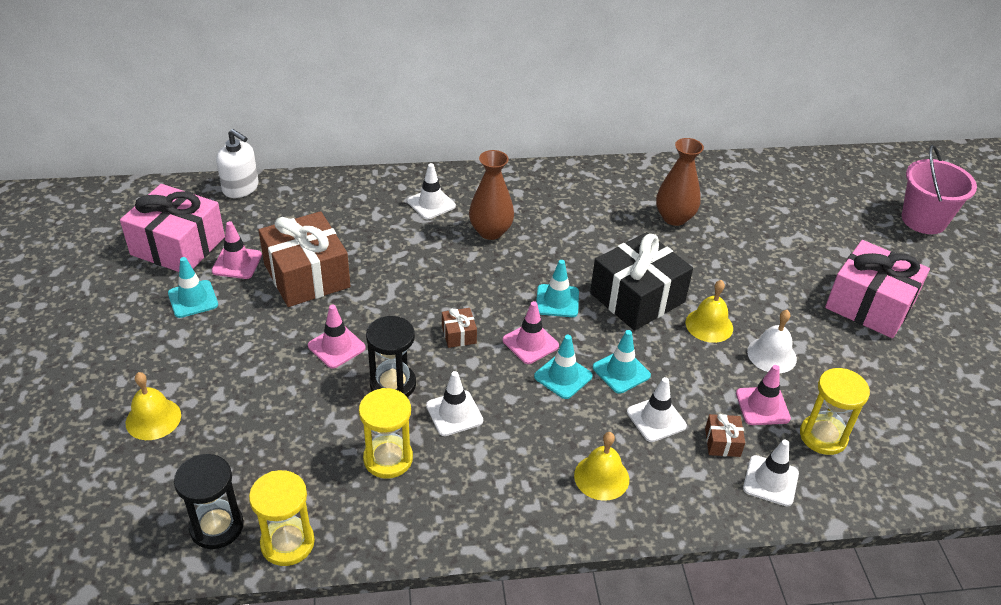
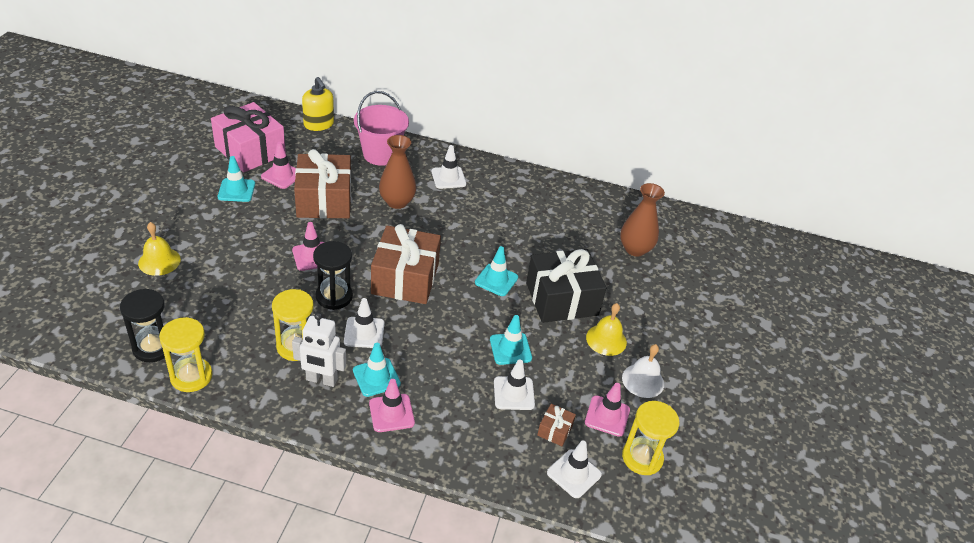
camera: 20 degrees right, 0 degrees up
white soap dispenser [216,129,259,198] -> yellow soap dispenser [302,77,334,131]
brown gift [442,308,477,348] -> brown gift [371,224,441,304], size x2.37
brown vase [469,150,514,240] -> brown vase moved to [379,135,416,209]
pink traffic cone [503,301,559,364] -> pink traffic cone moved to [369,379,415,432]
turquoise traffic cone [534,335,593,399] -> turquoise traffic cone moved to [353,343,401,397]
yellow bell [574,432,629,501] -> none
pink gift [825,240,930,338] -> none
pink bucket [901,145,977,234] -> pink bucket moved to [354,91,409,166]
none -> white robot [292,312,346,387]

